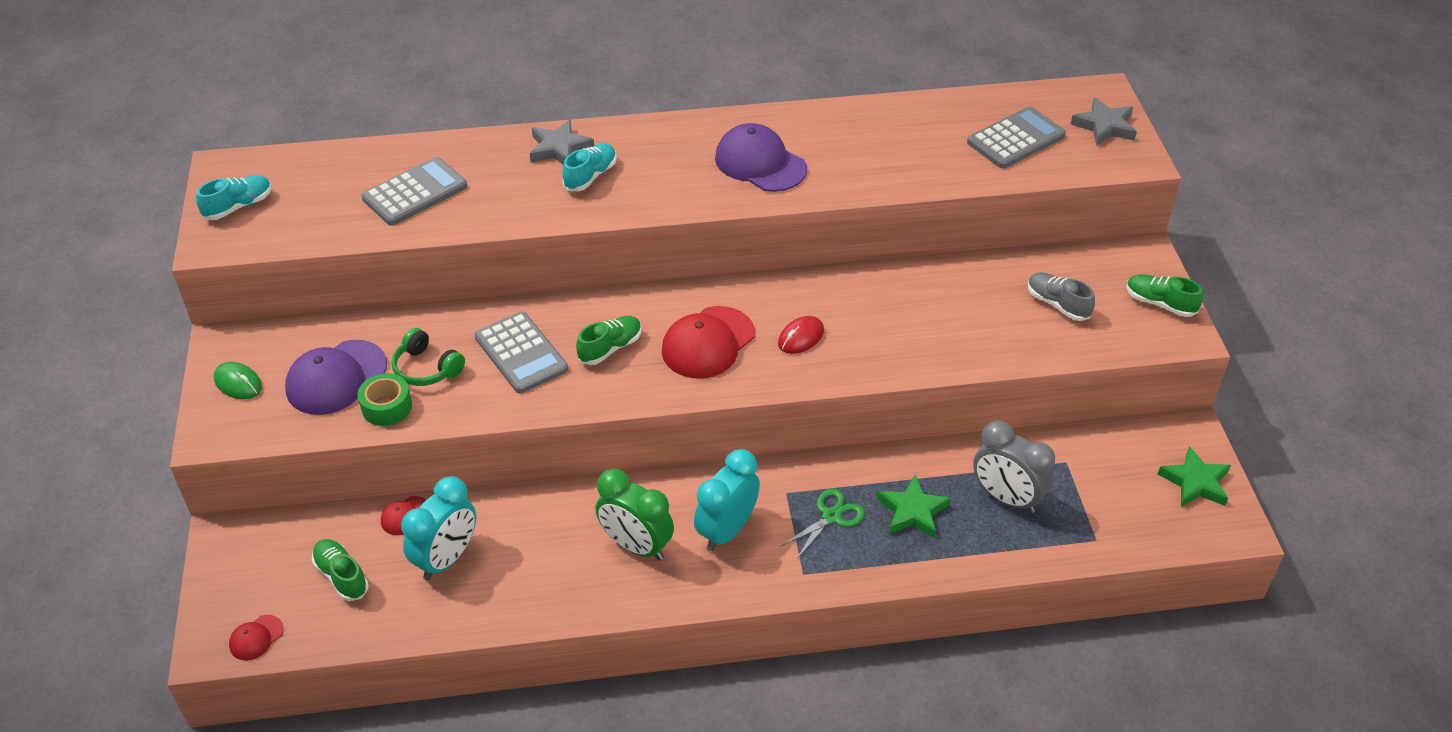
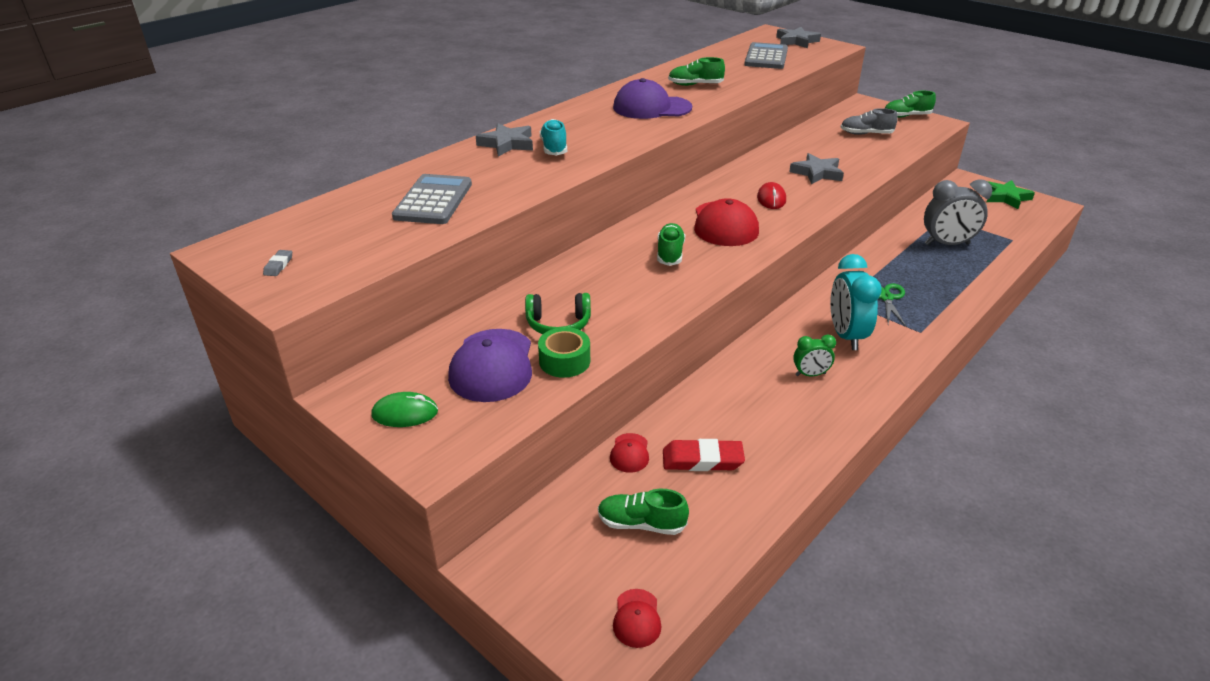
camera: 40 degrees left, 10 degrees down
turquoise shoe [196,175,272,220] -> grey eraser [263,250,292,276]
turquoise clock [401,476,476,580] -> red eraser [663,439,745,471]
grey calculator [474,311,568,394] -> none
green clock [595,469,674,561] -> green clock [793,335,836,376], size x0.54
green star [877,475,951,538] -> none
none -> green shoe [668,57,725,86]
none -> grey star [789,153,844,184]

